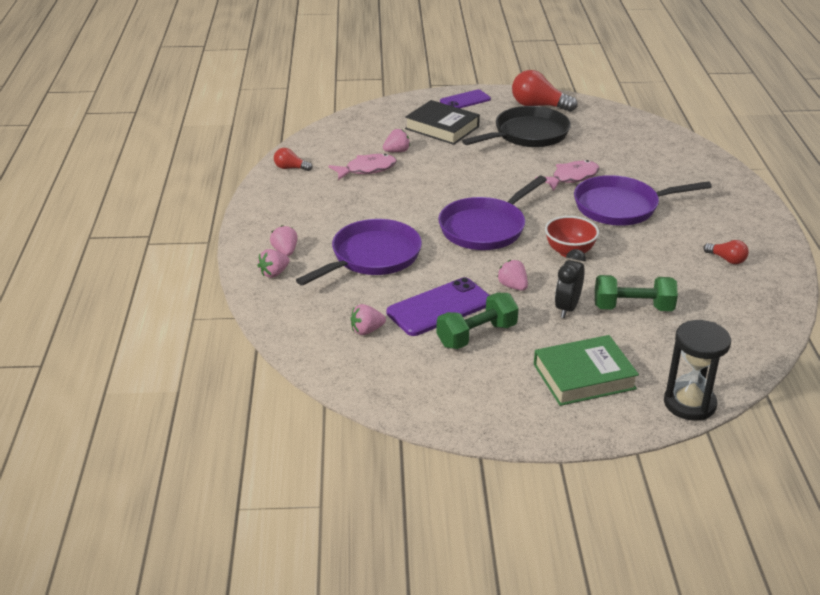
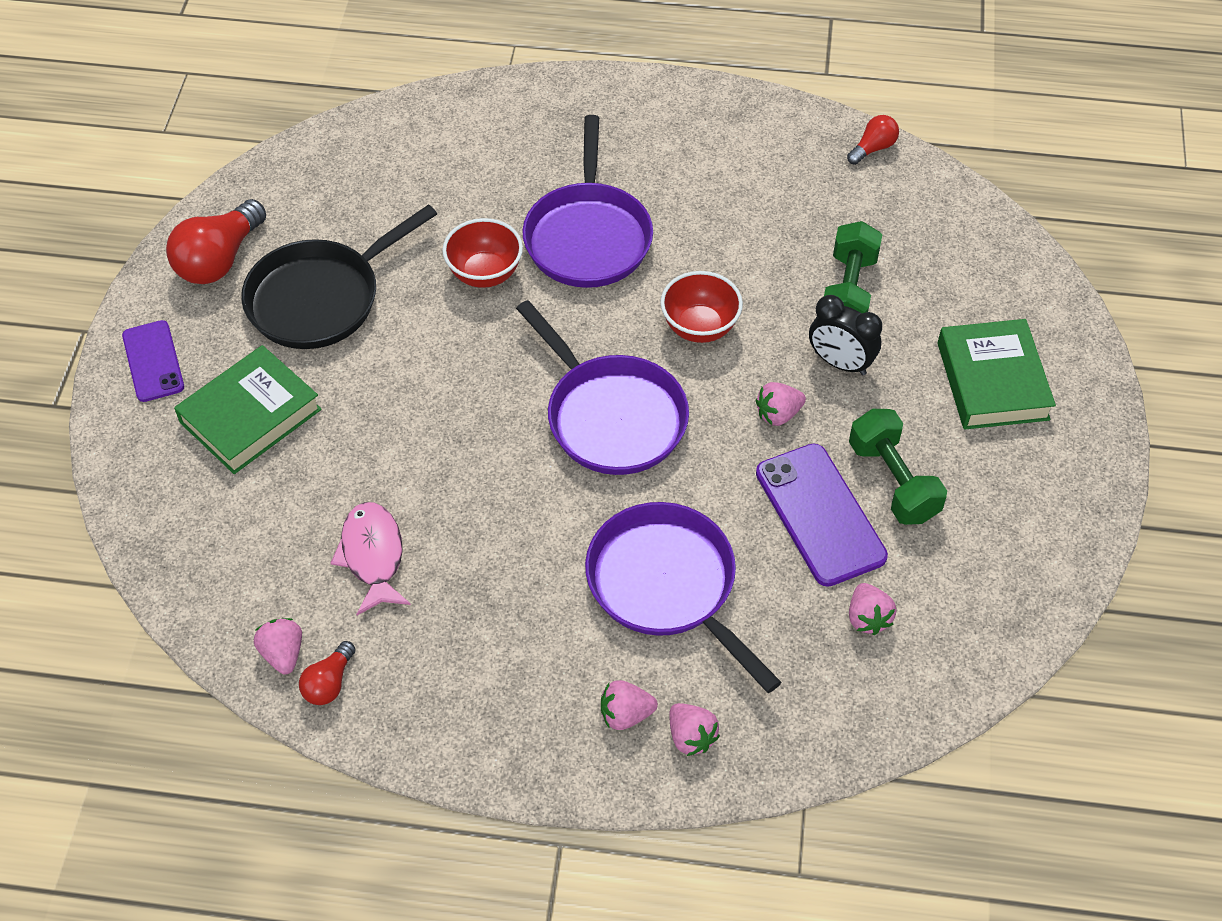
camera: 80 degrees left, 20 degrees up
pink strawberry [383,129,410,152] -> pink strawberry moved to [254,618,302,674]
black book [405,100,480,145] -> green book [174,345,322,474]
black pan [462,106,571,147] -> black pan turned 105 degrees counterclockwise [241,204,437,349]
pink fish [535,160,599,191] -> red bowl [442,218,523,288]
black hourglass [664,320,731,421] -> none
red light bulb [703,240,749,264] -> red light bulb moved to [847,115,899,165]

